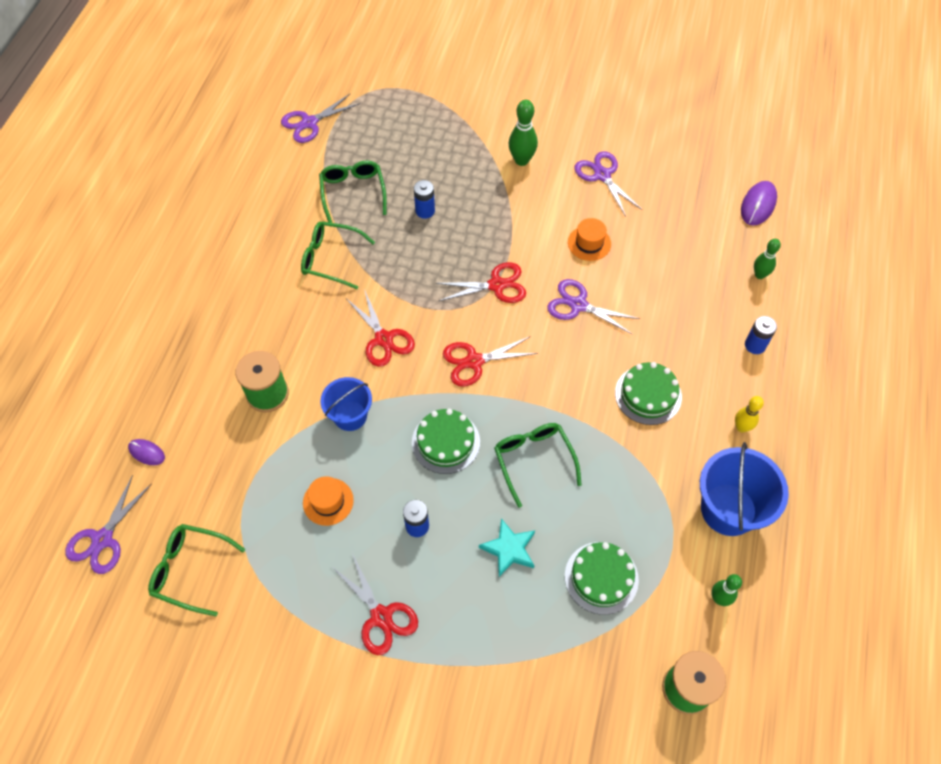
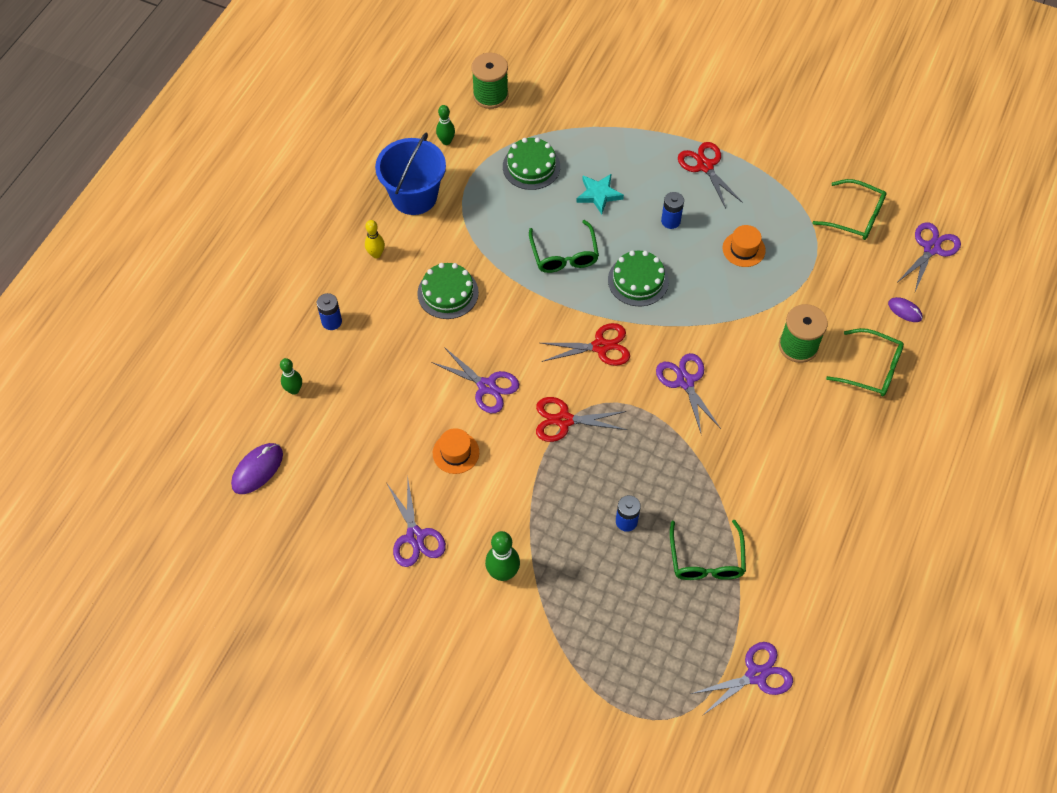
camera: 170 degrees left, 0 degrees up
green glasses [301,221,375,289] -> green glasses moved to [826,328,904,396]
blue bucket [320,377,372,431] -> none
red scissors [347,289,415,367] -> purple scissors [656,353,721,436]

